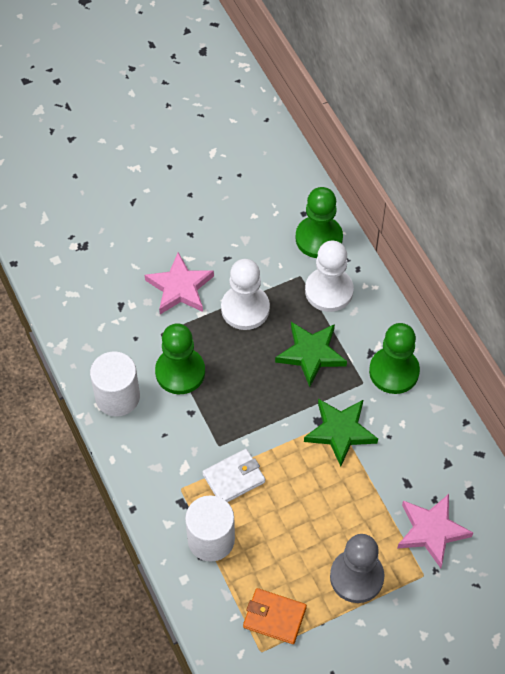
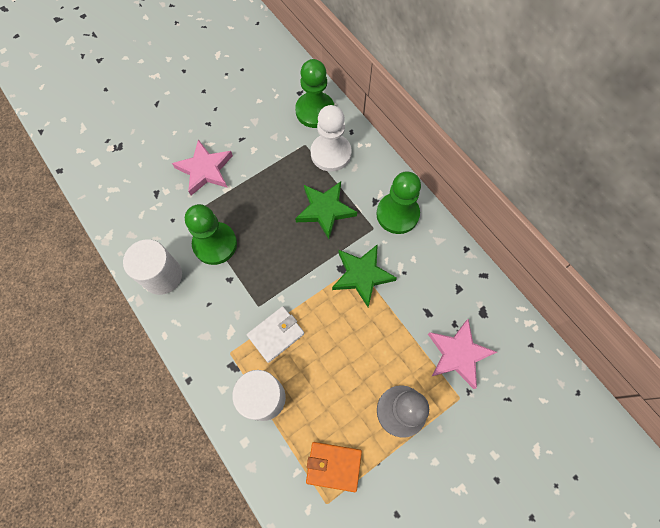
camera: 10 degrees left, 10 degrees up
white pawn [221,259,270,330] -> none

